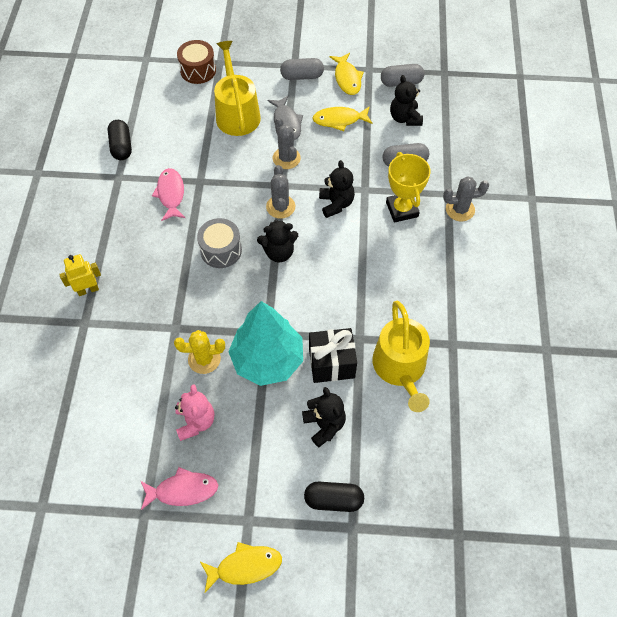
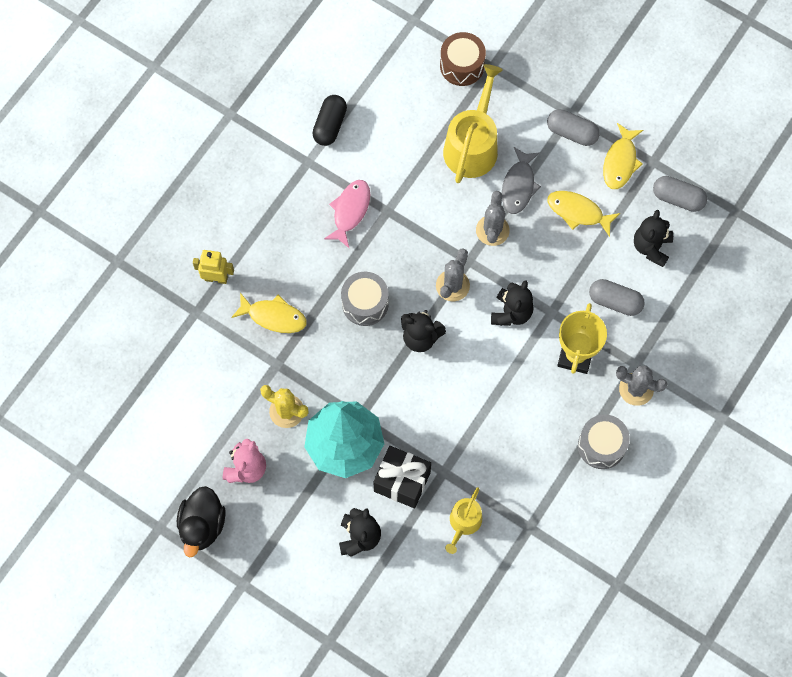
camera: 30 degrees right, 10 degrees up
pink fish [141,467,218,510] -> black duck [177,486,226,557]
yellow fish [200,542,282,592] -> yellow fish moved to [231,293,306,333]
black capsule [304,482,364,512] -> none
yellow watering can [372,301,430,412] -> yellow watering can [445,487,482,554], size x0.56
none -> grey drum [578,414,630,469]

